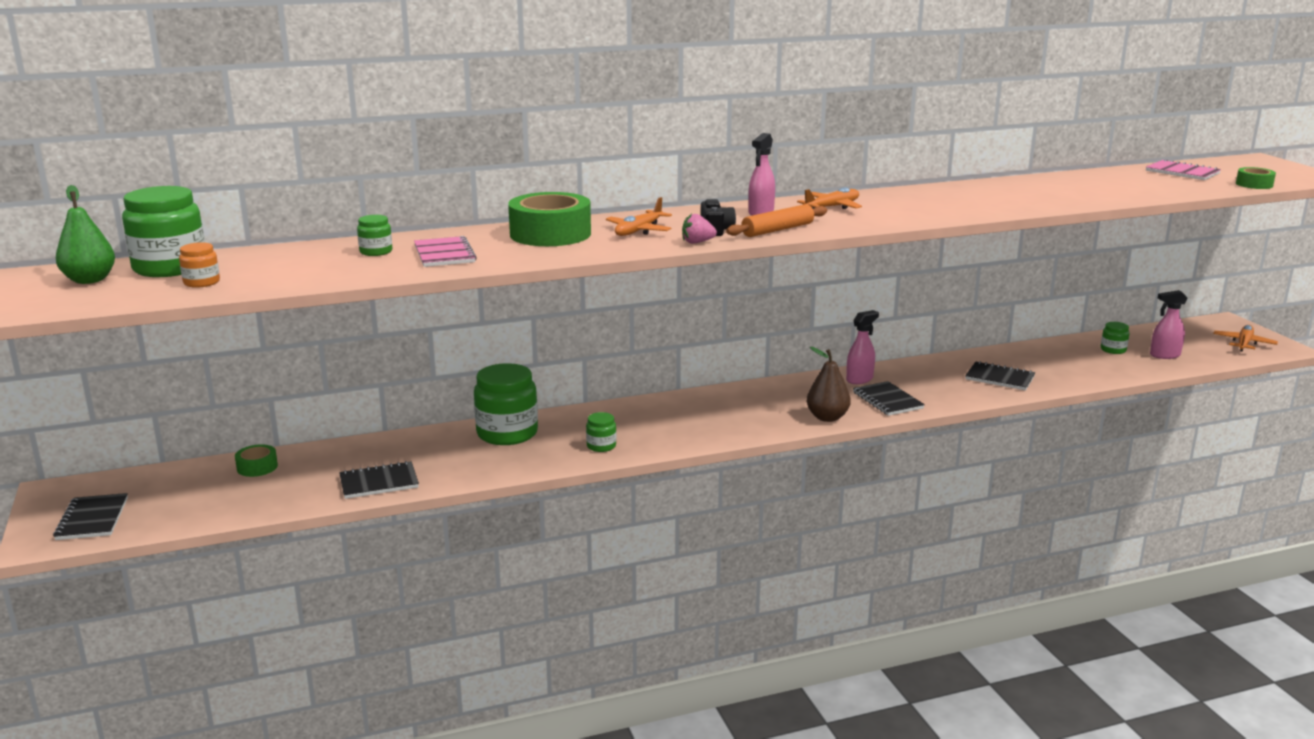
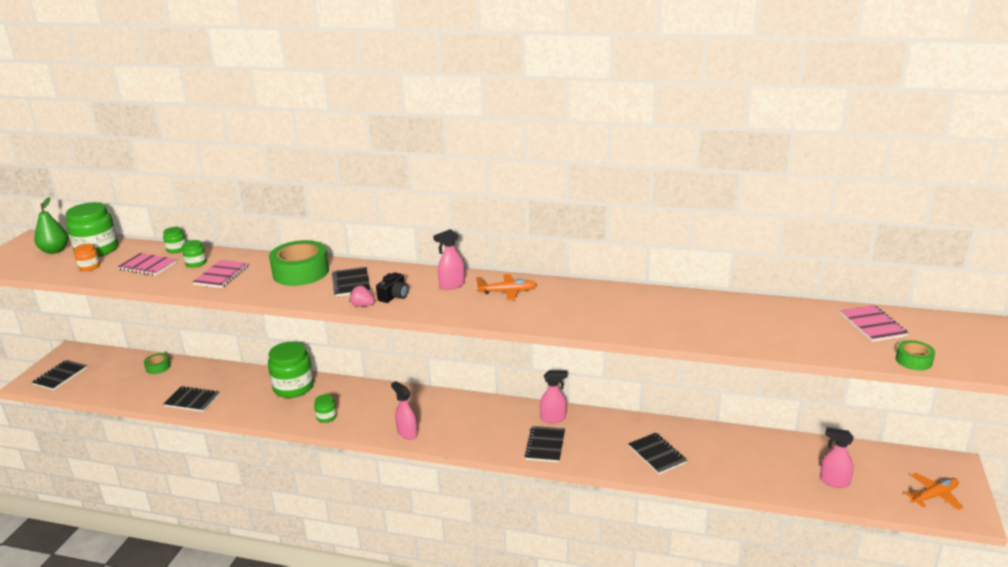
camera: 35 degrees right, 5 degrees up
orange plane [606,197,672,236] -> black notebook [332,267,370,297]
orange rolling pin [726,204,827,237] -> none
brown pear [807,347,851,422] -> none
green jar [1101,322,1129,354] -> green jar moved to [163,227,186,253]
none -> pink notebook [118,253,177,276]
none -> pink spray bottle [391,381,418,440]

